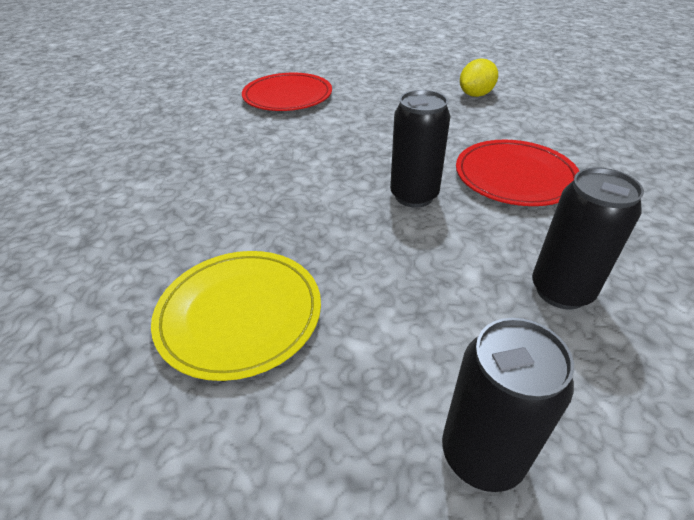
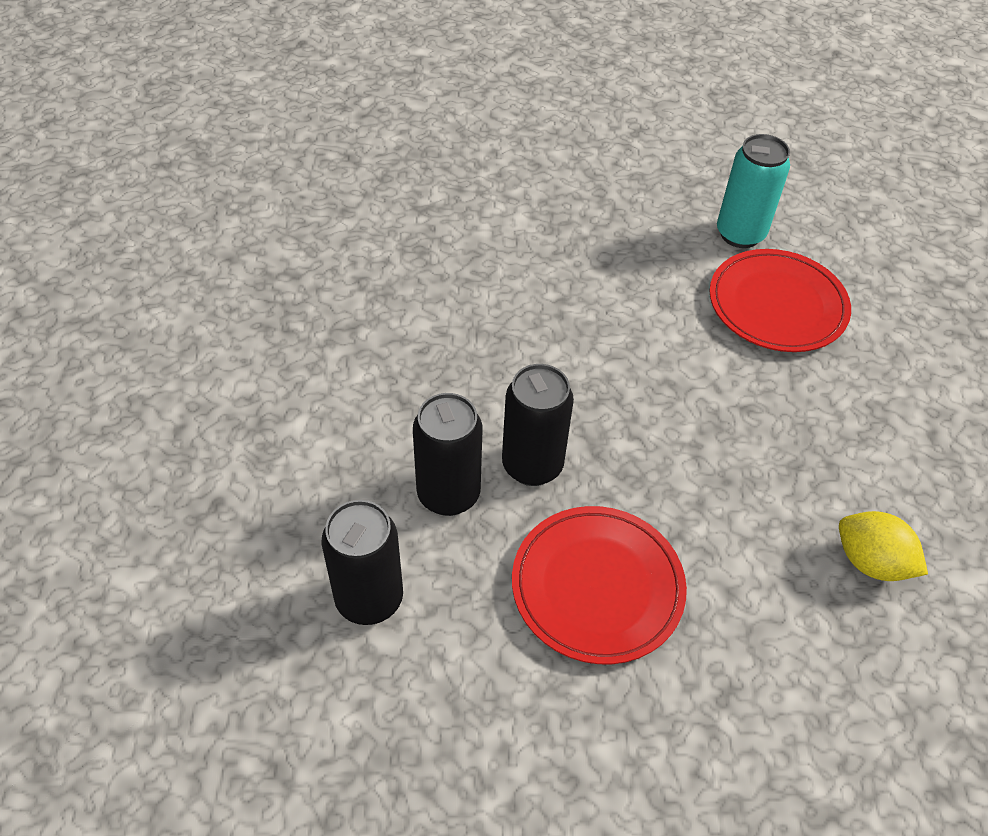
camera: 80 degrees right, 10 degrees up
yellow plate [151,251,321,381] -> none
black can [442,318,574,492] -> black can moved to [413,393,482,516]
none -> turquoise can [717,134,790,248]

